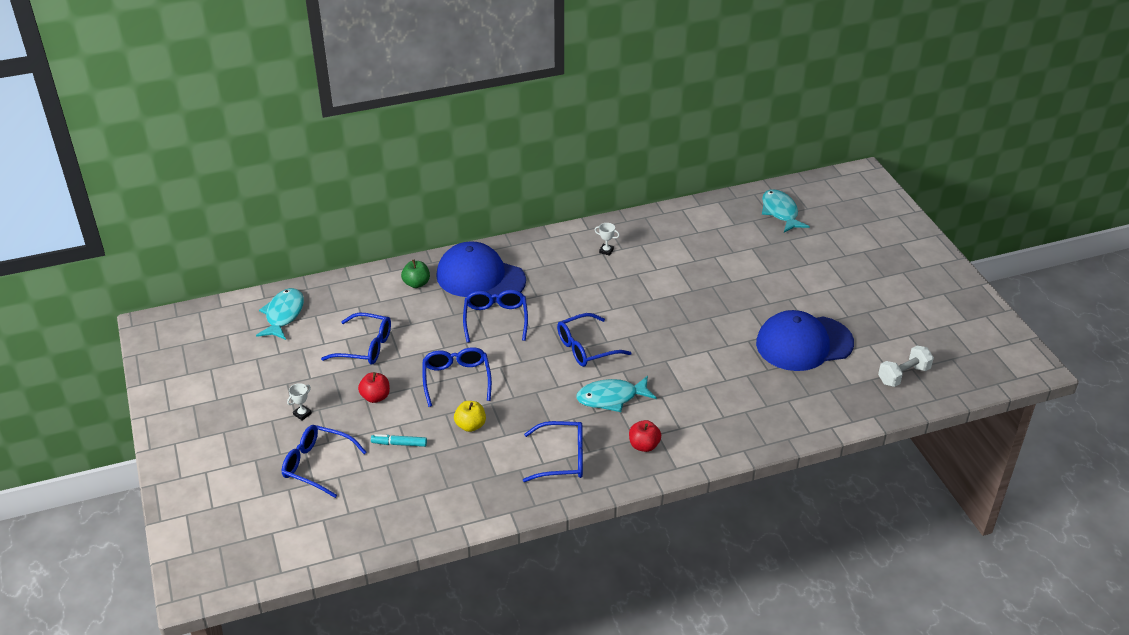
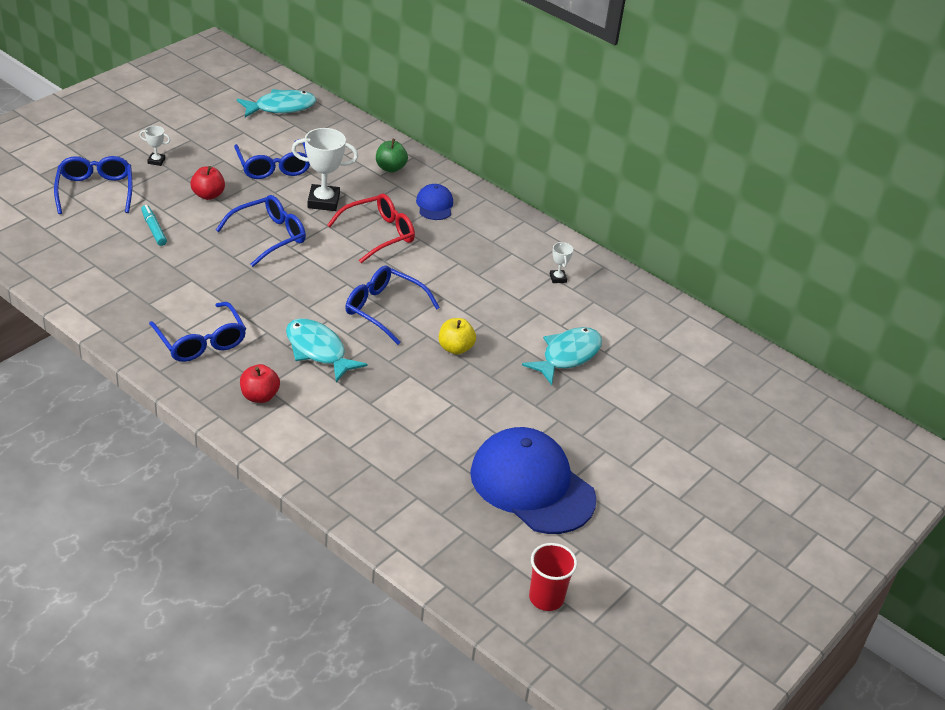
camera: 55 degrees right, 0 degrees up
blue cap [436,241,526,303] -> blue cap [416,184,453,220], size x0.46
yellow apple [454,401,486,432] -> yellow apple moved to [439,318,476,355]
blue glasses [463,290,528,343] -> red glasses [327,194,415,263]
turquoise fish [762,189,810,233] -> turquoise fish moved to [522,327,602,385]
white dumbbell [878,346,934,387] -> red cup [529,543,577,611]
none -> white trophy [292,128,358,211]

